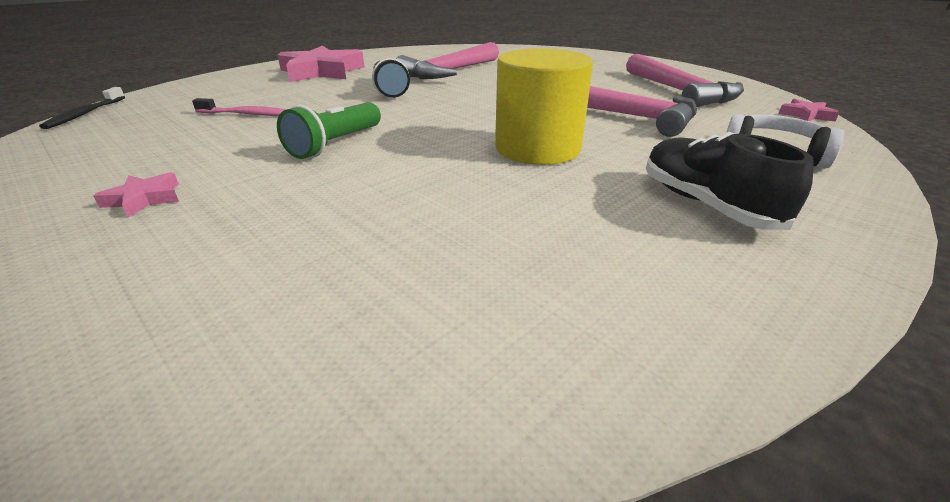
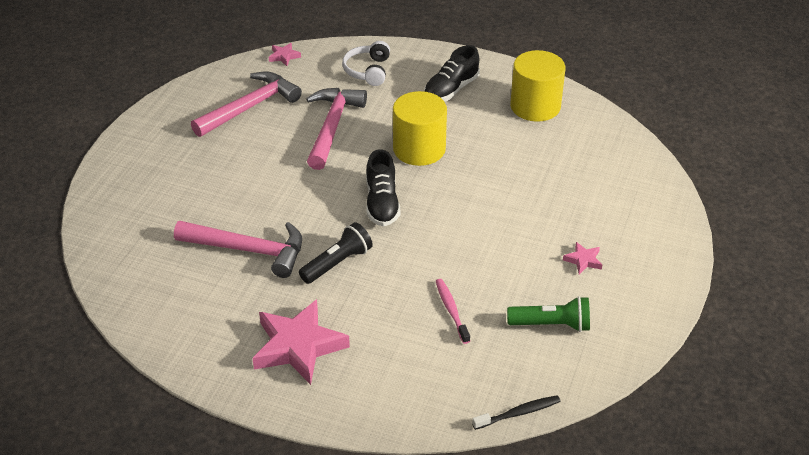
camera: 115 degrees left, 10 degrees up
green flashlight [277,102,381,159] -> green flashlight moved to [507,296,590,332]
none -> black shoe [366,149,400,227]
none -> yellow cylinder [510,50,565,122]

